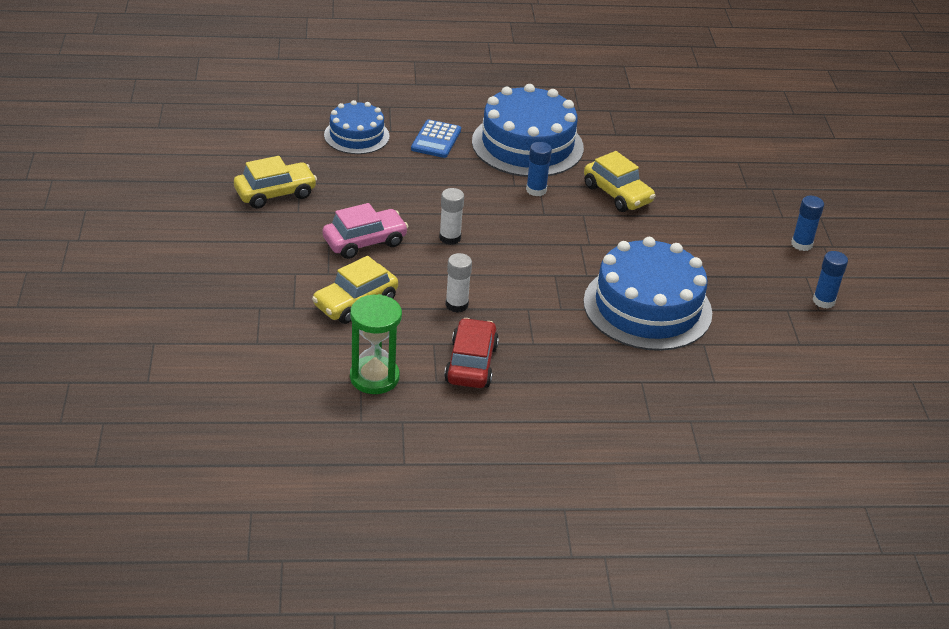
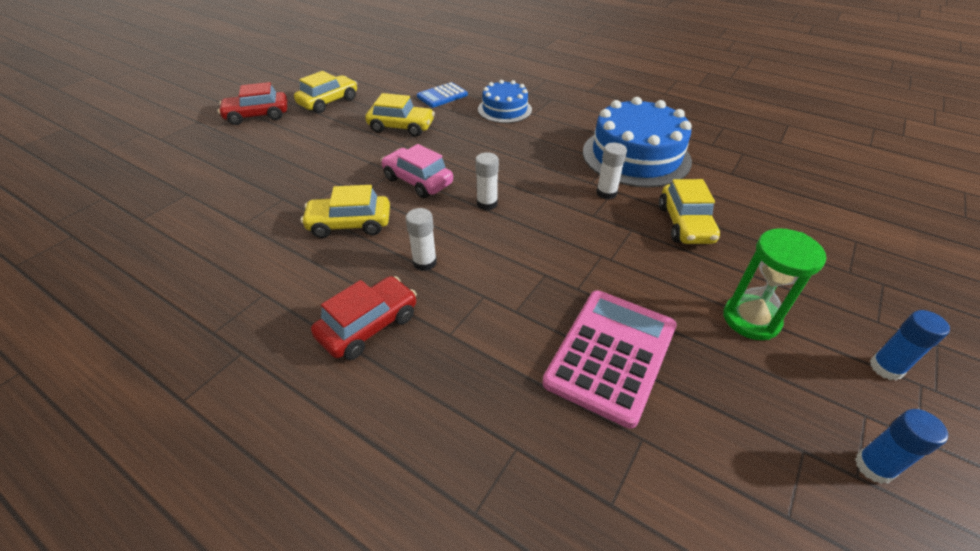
camera: 40 degrees right, 5 degrees up
pink car [323,203,409,259] -> pink car turned 150 degrees counterclockwise [381,144,453,198]
green hourglass [350,294,402,394] -> green hourglass moved to [723,228,826,340]
blue calculator [411,120,461,158] -> blue calculator moved to [417,82,468,108]
blue glue stick [526,142,552,196] -> white glue stick [596,143,627,200]
blue cake [583,237,712,351] -> pink calculator [542,290,677,429]
none -> red car [218,82,287,125]
none -> yellow car [294,71,357,113]

